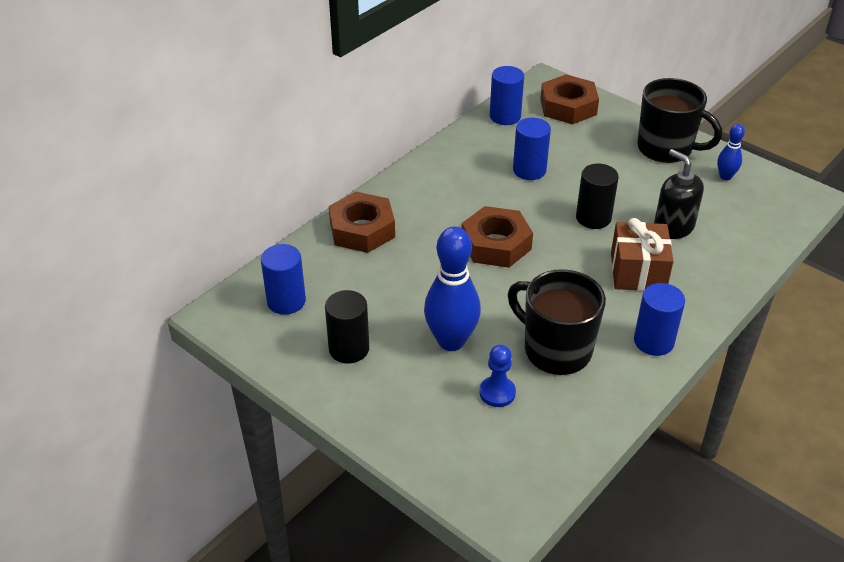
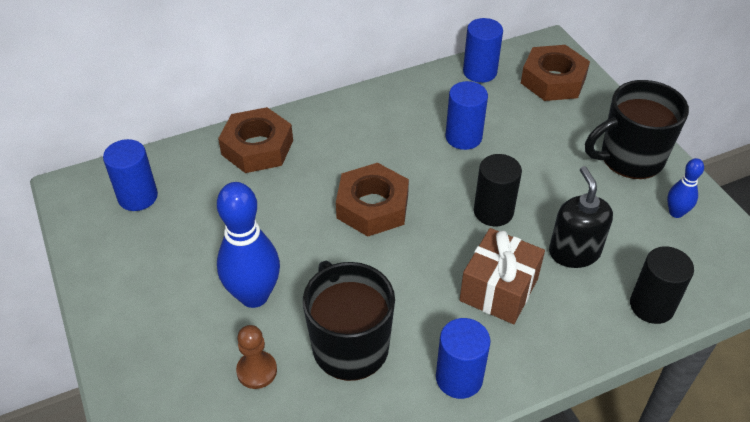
camera: 25 degrees right, 5 degrees up
black cylinder [325,290,369,363] -> black cylinder moved to [630,246,694,324]
blue pawn [480,345,516,407] -> brown pawn [236,325,277,389]
black mug [637,78,722,163] -> black mug turned 105 degrees clockwise [585,80,689,179]

